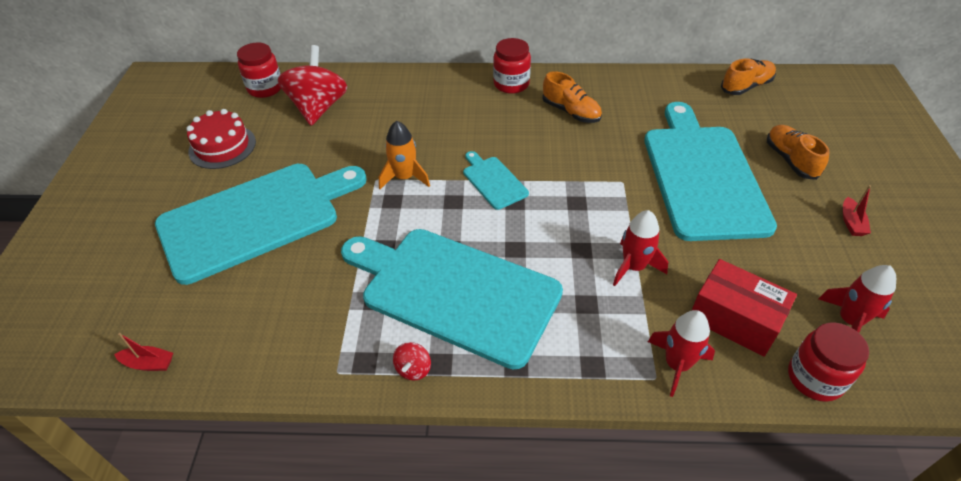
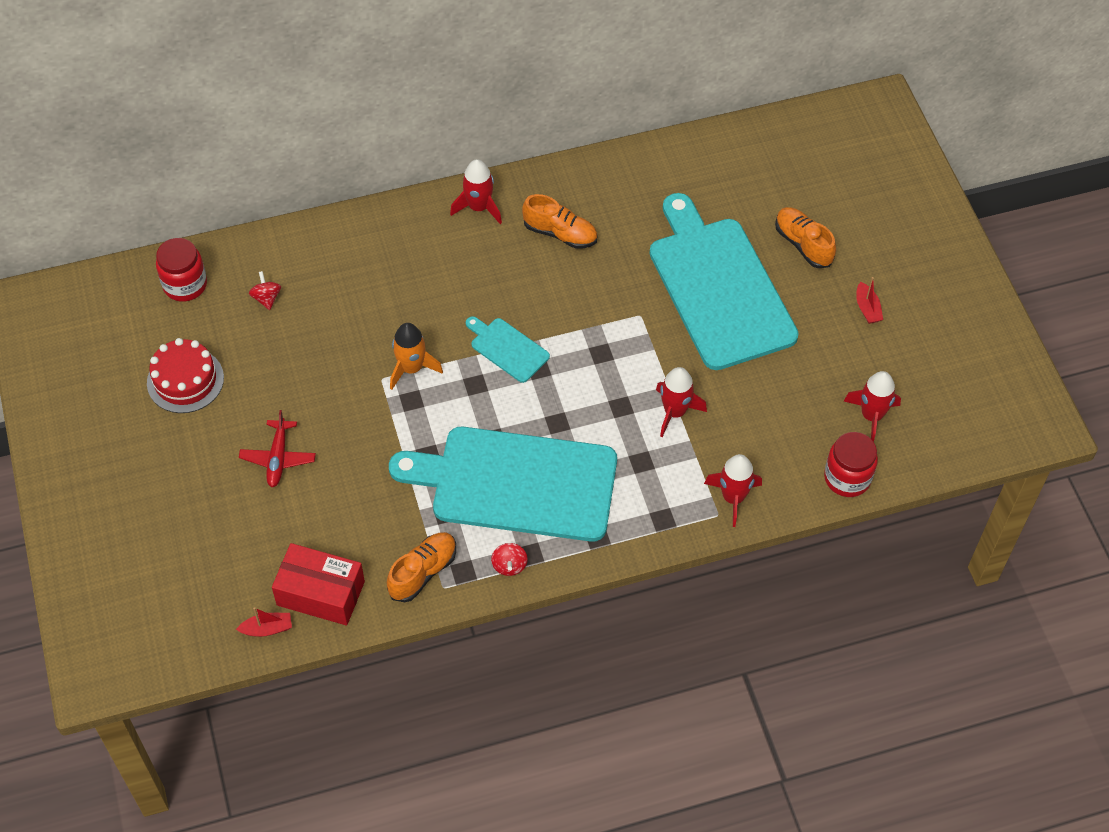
camera: 20 degrees left, 10 degrees up
turquoise cutting board [155,164,367,285] -> red plane [239,410,316,487]
red spinning top [278,45,347,126] -> red spinning top [249,271,281,310], size x0.41
red jar [493,38,531,94] -> red rocket [450,159,502,224]
red box [691,259,797,357] -> red box moved to [272,543,365,626]
orange shoe [721,59,776,95] -> orange shoe moved to [387,532,456,602]

